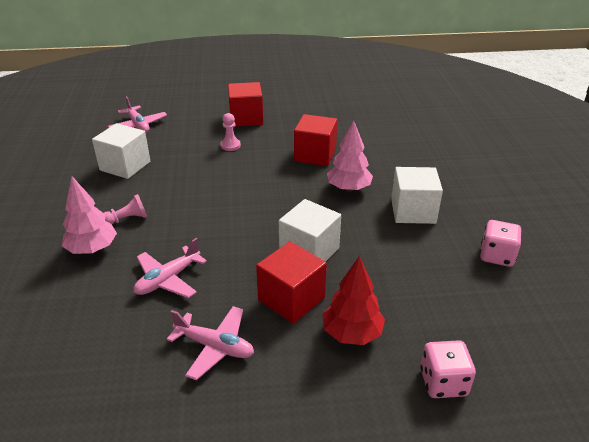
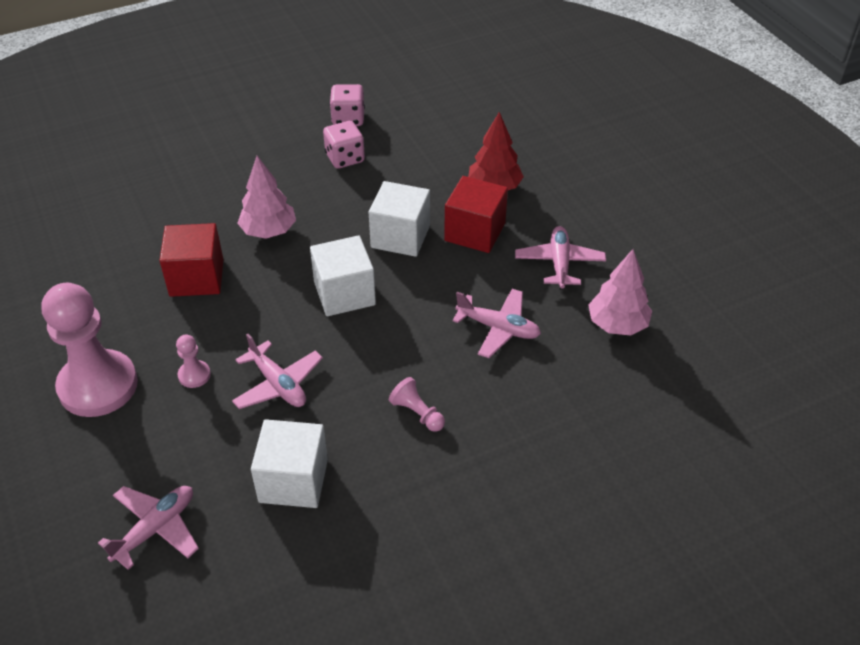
camera: 110 degrees left, 10 degrees up
pink tree [62,176,117,254] -> pink tree moved to [588,249,652,336]
red cube [228,82,263,127] -> pink pawn [41,283,138,417]
white cube [391,167,443,224] -> white cube moved to [310,235,376,316]
pink dice [420,340,476,398] -> pink dice moved to [323,121,365,169]
none -> pink plane [232,334,323,409]

